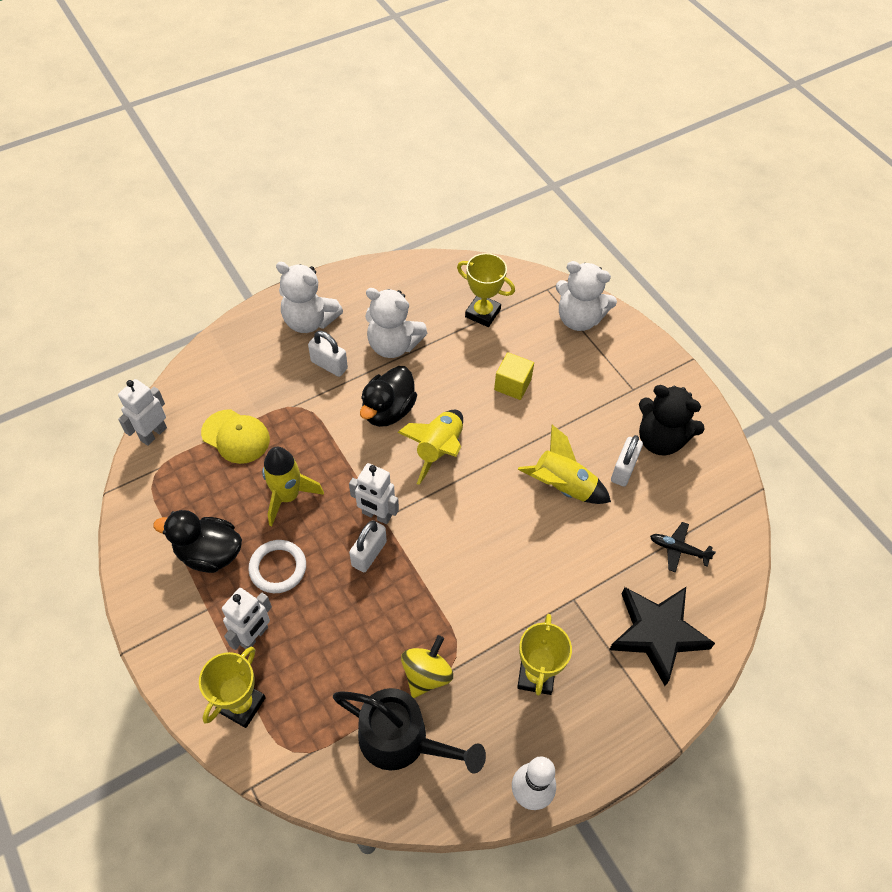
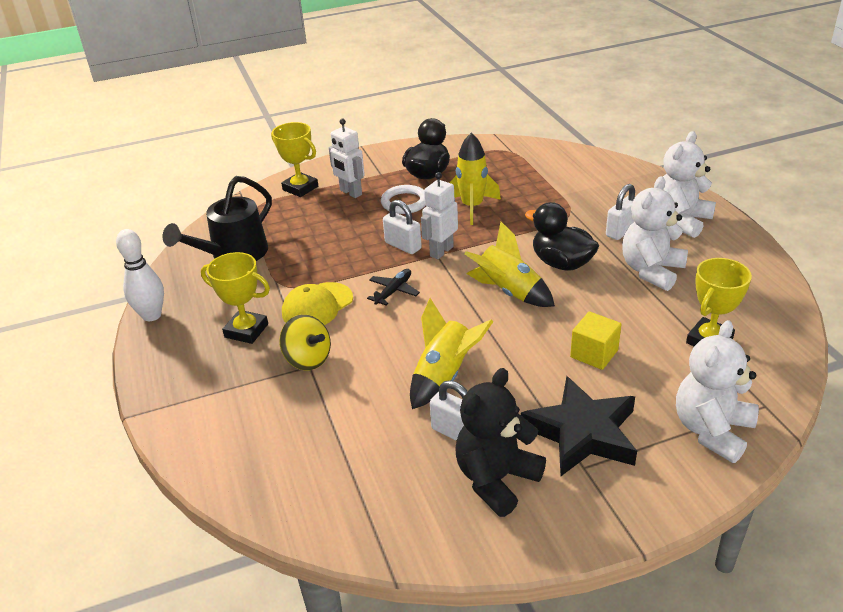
camera: 105 degrees right, 20 degrees down
white robot [118,379,167,446] -> none
yellow cap [201,409,270,464] -> yellow cap moved to [282,282,353,325]
yellow spinning top [401,635,453,698] -> yellow spinning top moved to [279,314,331,370]
black star [609,587,715,686] -> black star moved to [521,376,637,476]
black plane [650,522,716,573] -> black plane moved to [367,269,420,305]

